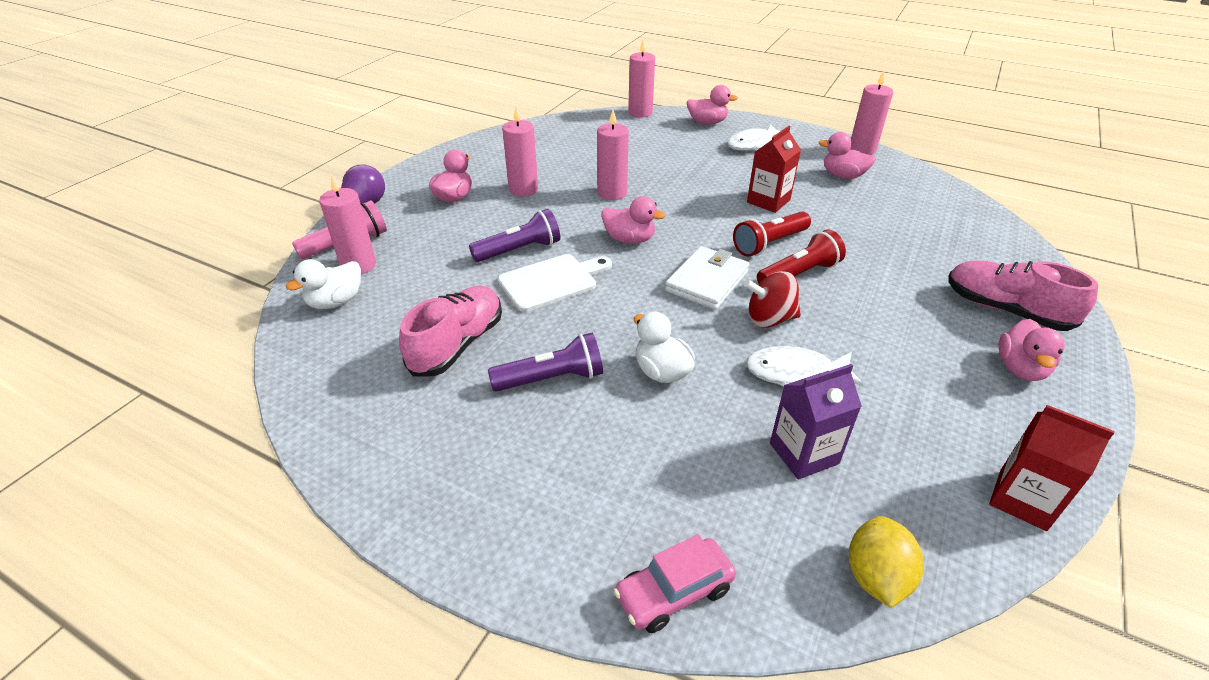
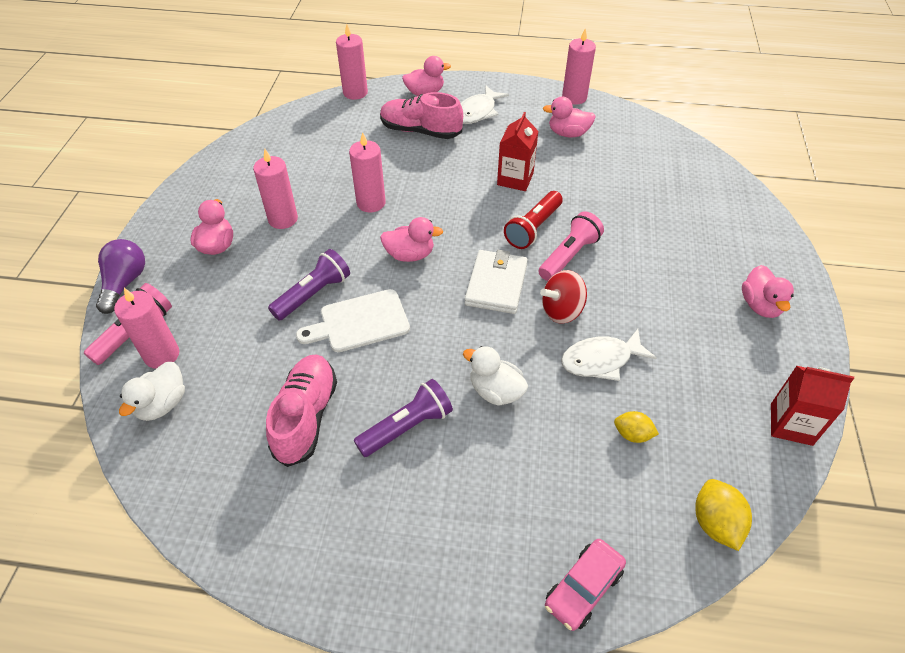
camera: 20 degrees left, 10 degrees up
white cutting board [498,254,612,312] -> white cutting board turned 150 degrees counterclockwise [296,289,410,352]
red flashlight [757,229,846,284] -> pink flashlight [538,212,604,281]
purple carton [770,364,862,479] -> yellow lemon [614,411,659,443]
pink shoe [948,261,1098,331] -> pink shoe moved to [380,92,463,139]

